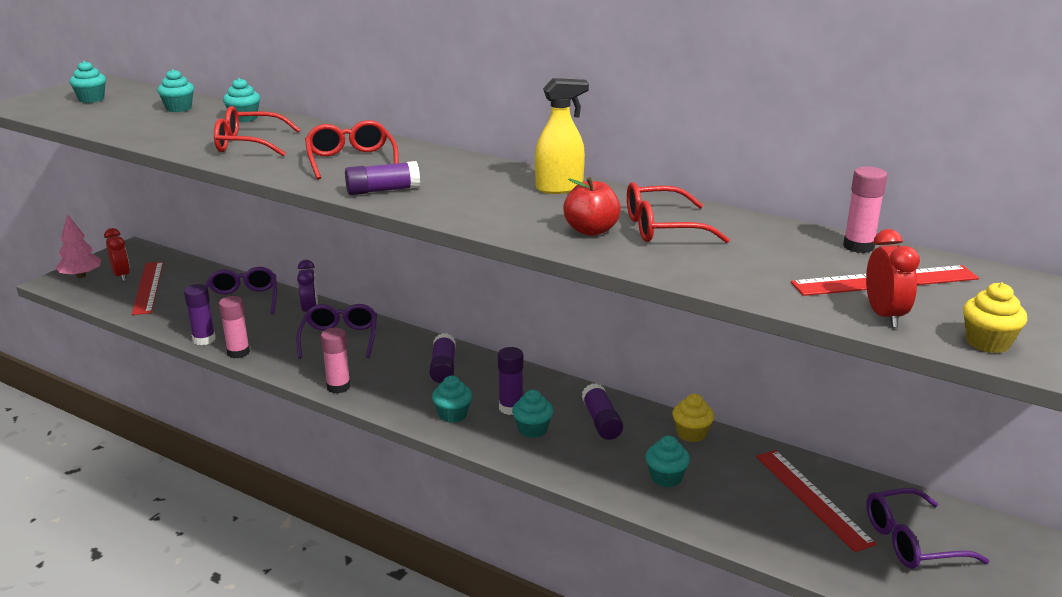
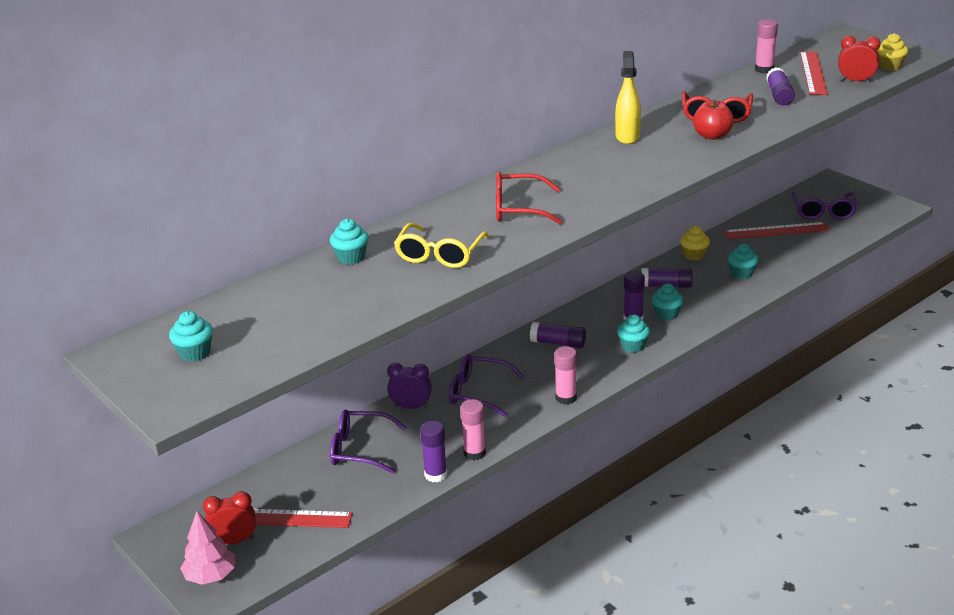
camera: 70 degrees left, 5 degrees up
turquoise cupcake [157,69,194,112] -> none
red glasses [214,106,301,156] -> yellow glasses [394,223,489,268]
purple glue stick [345,161,420,195] -> purple glue stick moved to [766,67,795,105]

